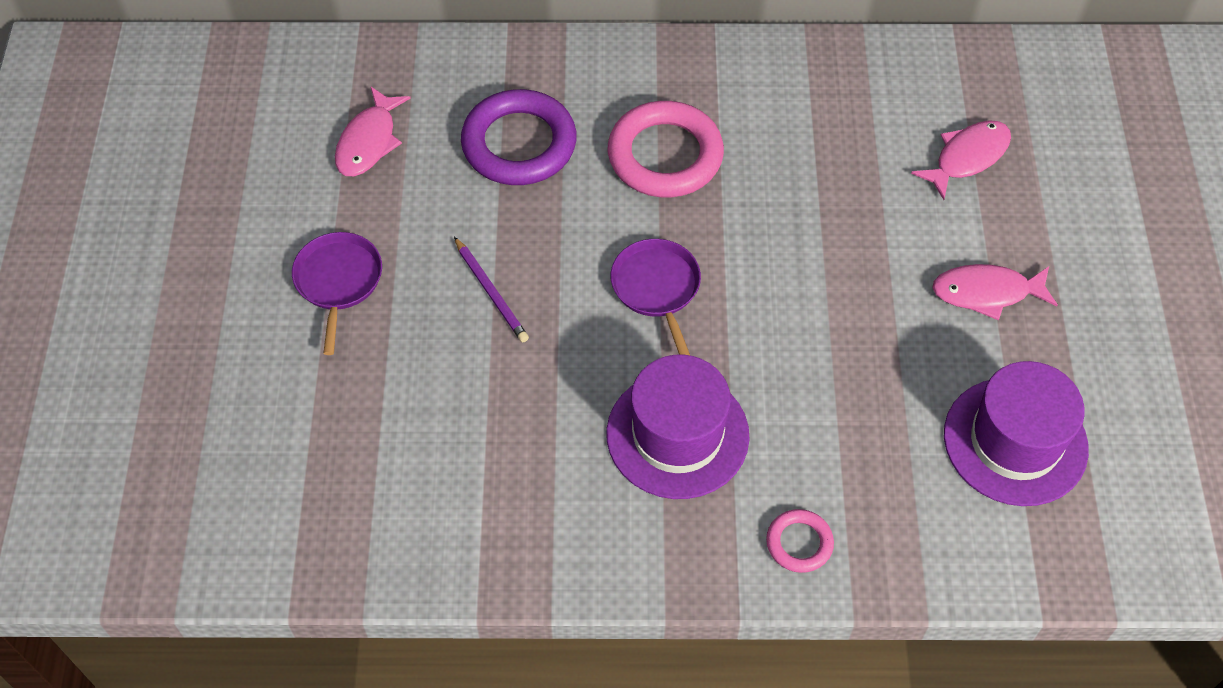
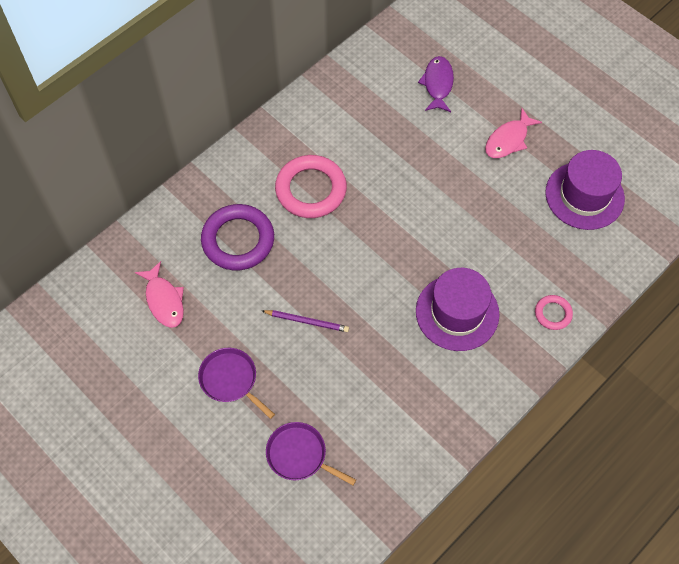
camera: 45 degrees left, 5 degrees up
purple pan [611,239,701,355] -> purple pan moved to [266,422,356,485]
pink fish [911,120,1011,200] -> purple fish [418,56,454,112]

